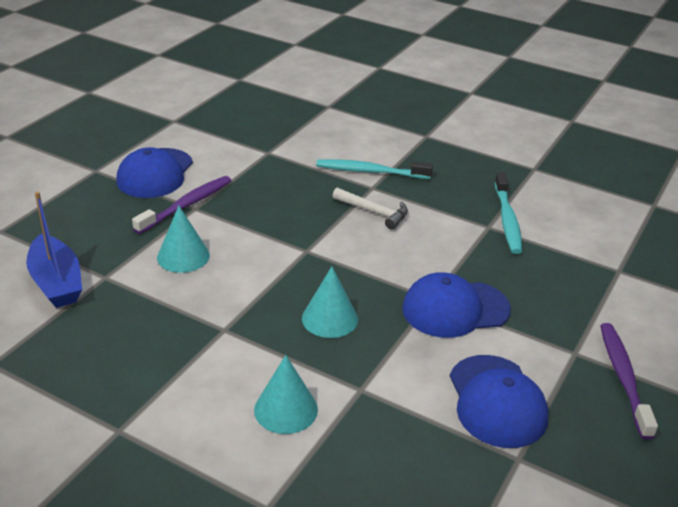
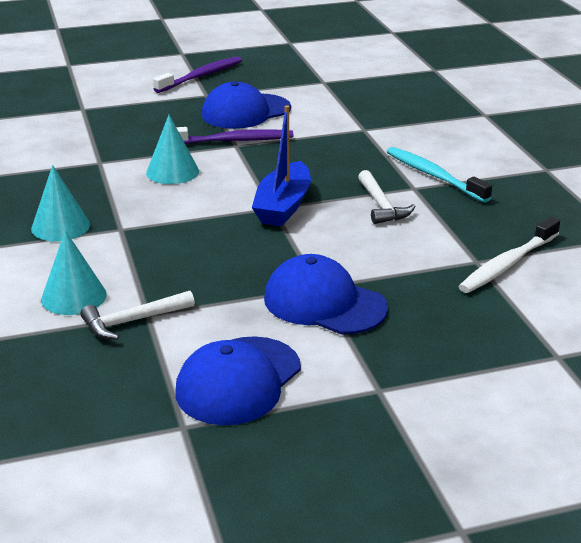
camera: 45 degrees right, 5 degrees down
blue boat [26,192,82,308] -> blue boat moved to [252,105,311,226]
turquoise cone [302,267,358,338] -> turquoise cone moved to [31,165,90,241]
turquoise toothbrush [495,172,522,254] -> white toothbrush [458,217,560,293]
purple toothbrush [600,323,658,440] -> purple toothbrush moved to [153,56,242,93]
none -> white hammer [80,291,195,340]

